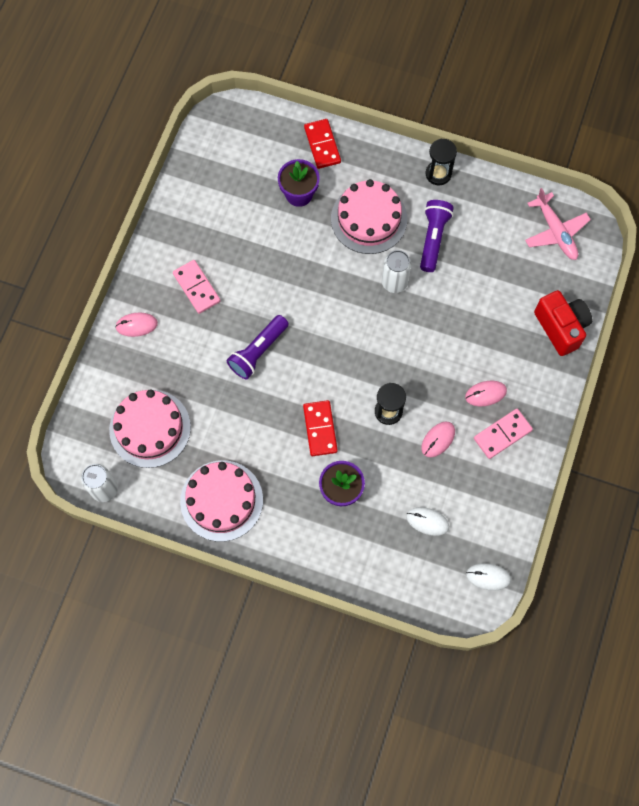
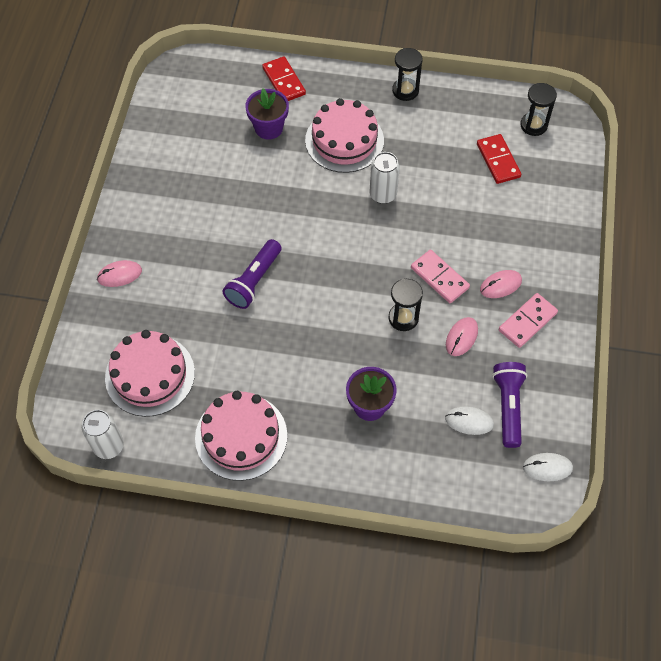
camera: 10 degrees left, 10 degrees down
pink domino [173,260,220,314] -> pink domino moved to [411,250,470,303]
red domino [303,400,338,456] -> red domino moved to [477,134,521,184]
purple flashlight [420,200,454,272] -> purple flashlight moved to [492,362,527,448]
pink plane [525,188,591,260] -> black hourglass [520,83,557,136]
red camera [534,290,592,356] -> none

